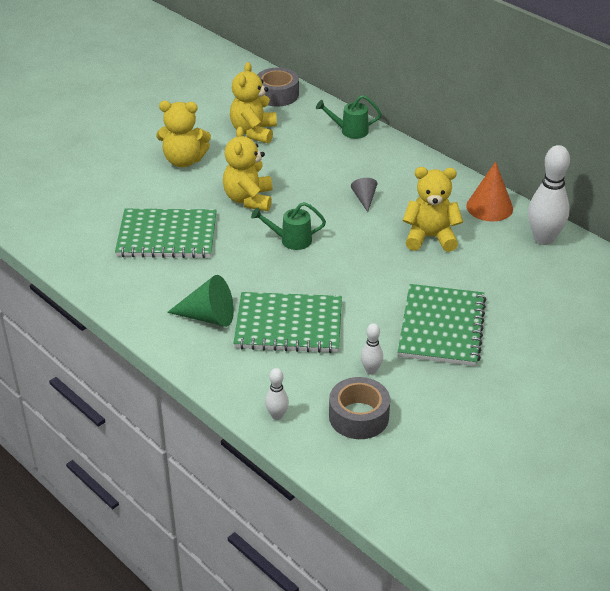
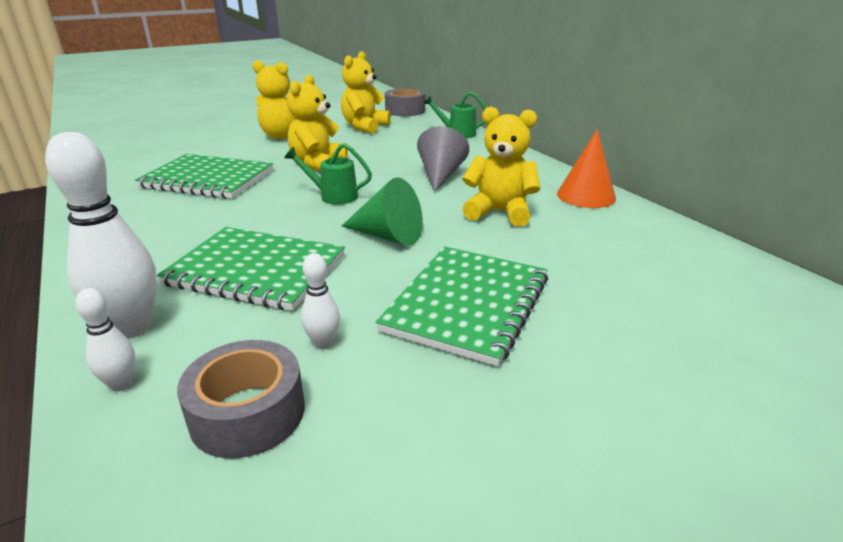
camera: 15 degrees right, 10 degrees down
green cone [167,275,234,327] -> green cone moved to [342,177,423,246]
grey cone [351,178,378,212] -> grey cone [417,126,469,192], size x1.72
white bowling pin [528,145,570,245] -> white bowling pin moved to [45,132,157,339]

